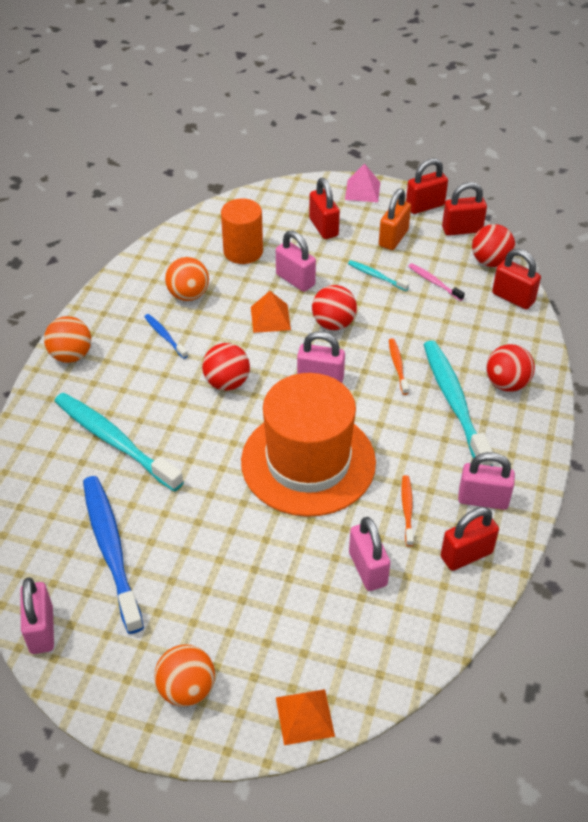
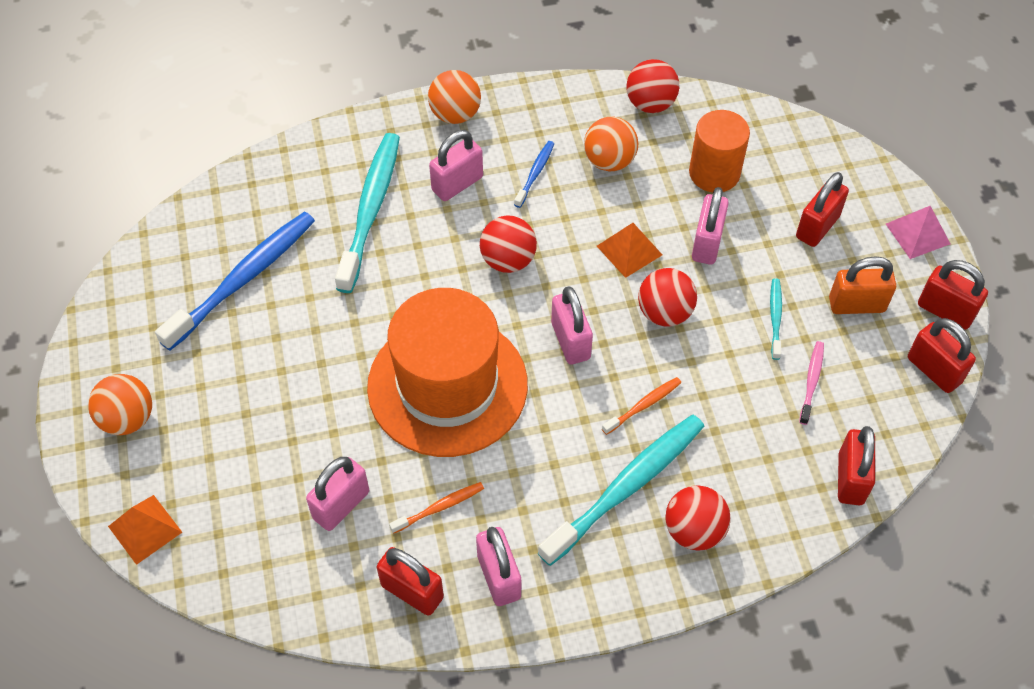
camera: 60 degrees right, 10 degrees up
pink padlock [20,578,54,654] -> pink padlock moved to [429,130,483,201]
red ball [472,224,515,267] -> red ball moved to [627,59,679,113]

